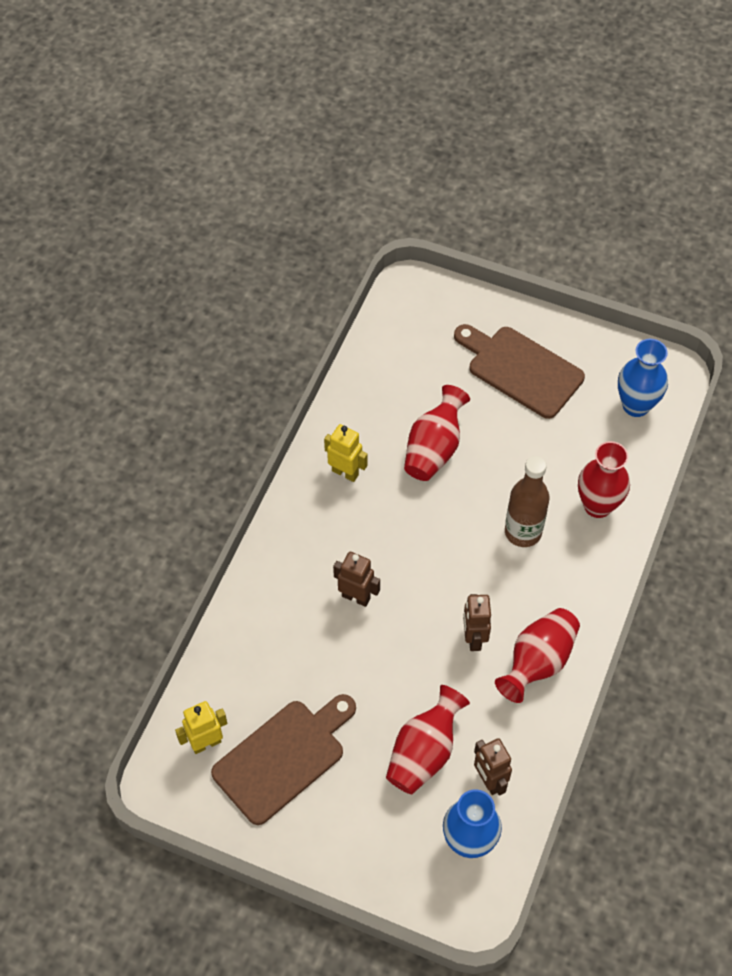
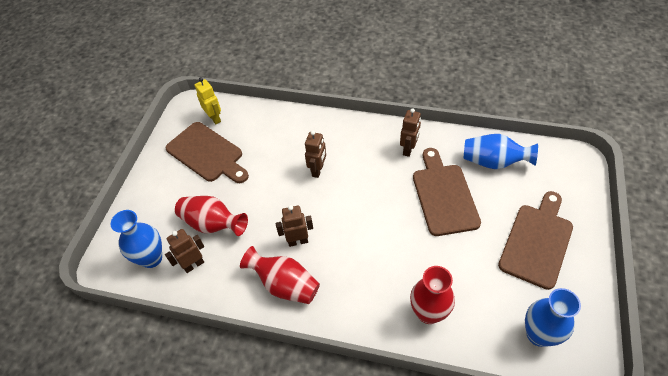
camera: 85 degrees right, 5 degrees down
yellow robot [324,424,368,482] -> brown robot [400,108,421,157]
red vase [404,385,470,481] -> brown cutting board [413,148,481,236]
brown bottle [505,456,550,547] -> none
none -> blue vase [464,134,538,169]

